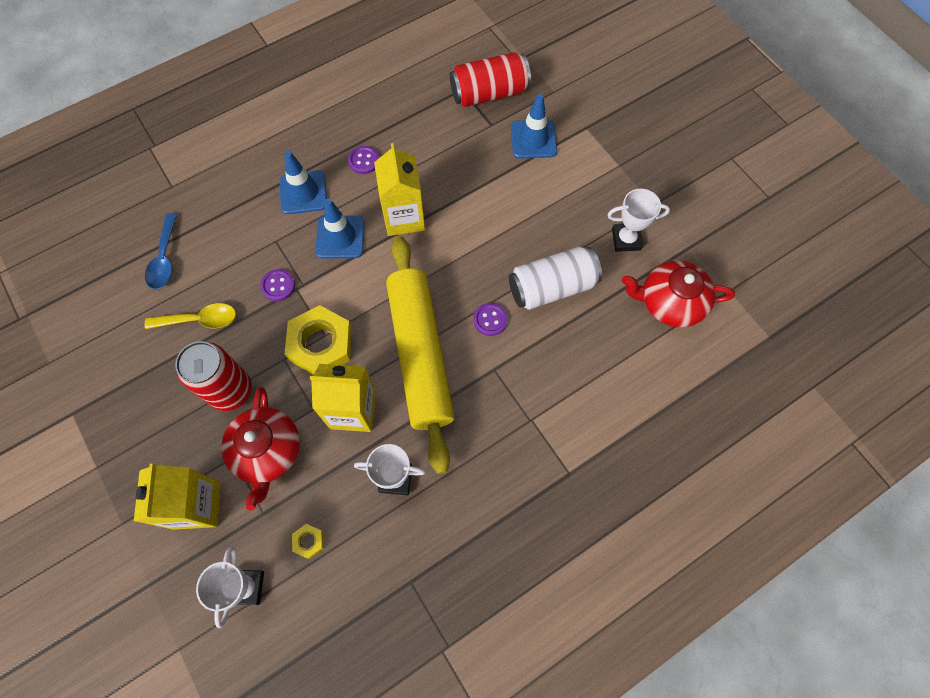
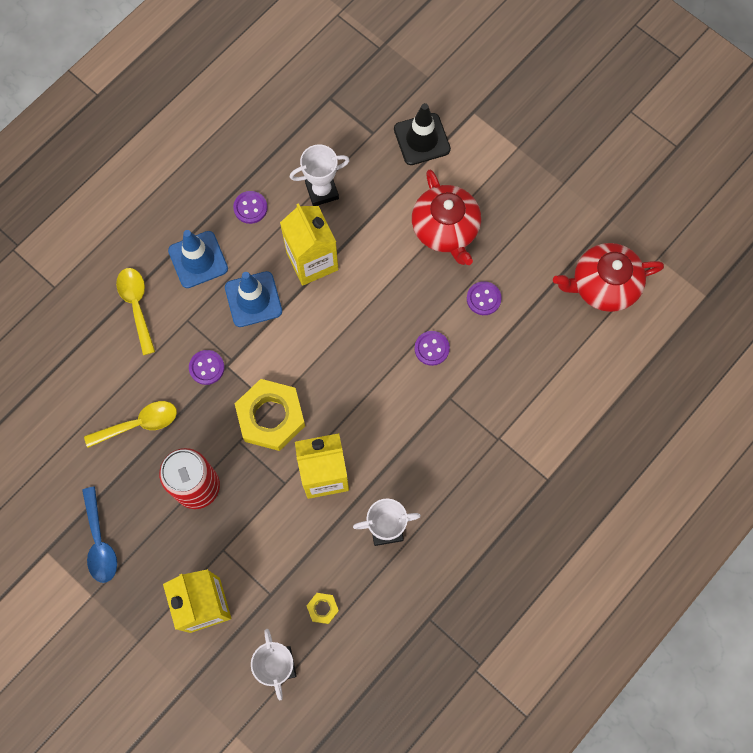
camera: 15 degrees left, 5 degrees up
blue spoon [145,213,177,289] -> blue spoon moved to [82,487,117,583]
red teapot [221,387,300,511] -> red teapot moved to [412,170,481,265]
yellow rolling pin [386,236,454,474] -> none
red can [450,52,531,107] -> none
white can [509,247,602,310] -> purple button [467,281,502,315]
blue traffic cone [511,94,557,159] -> black traffic cone [394,103,451,165]
white trophy [607,189,670,252] -> white trophy moved to [290,144,350,206]
none -> yellow spoon [116,268,155,355]

